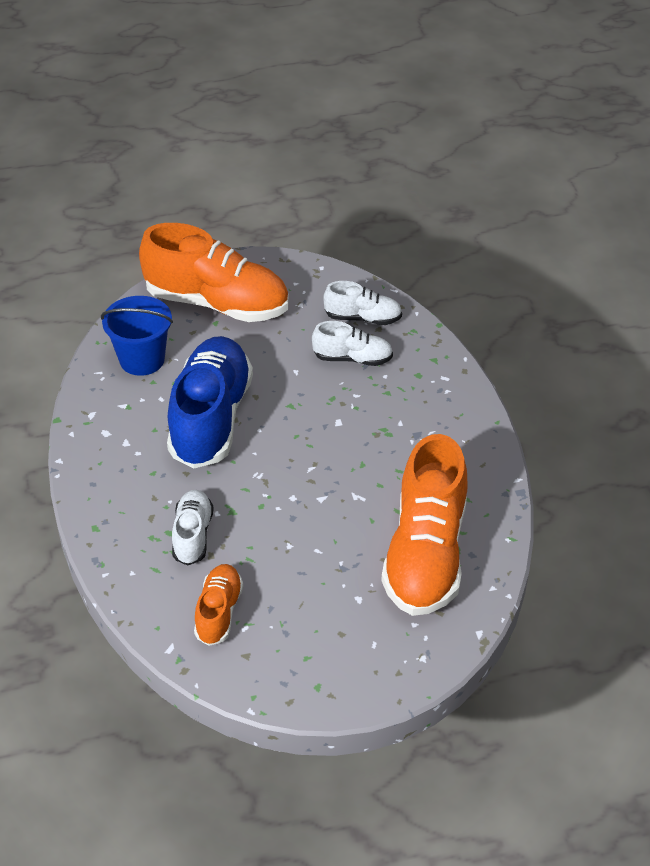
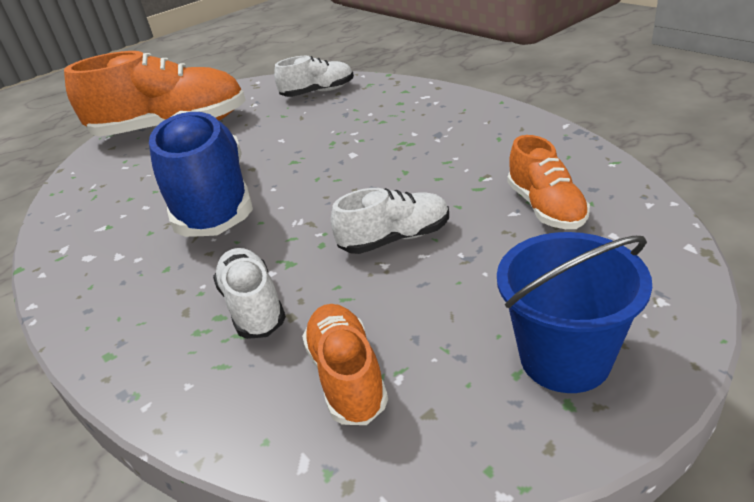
camera: 20 degrees left, 10 degrees down
blue bucket [101,296,173,376] -> blue bucket moved to [497,232,652,393]
white shoe [312,321,393,366] -> white shoe moved to [331,188,449,254]
orange shoe [381,434,468,616] -> orange shoe [508,135,590,229], size x0.50

